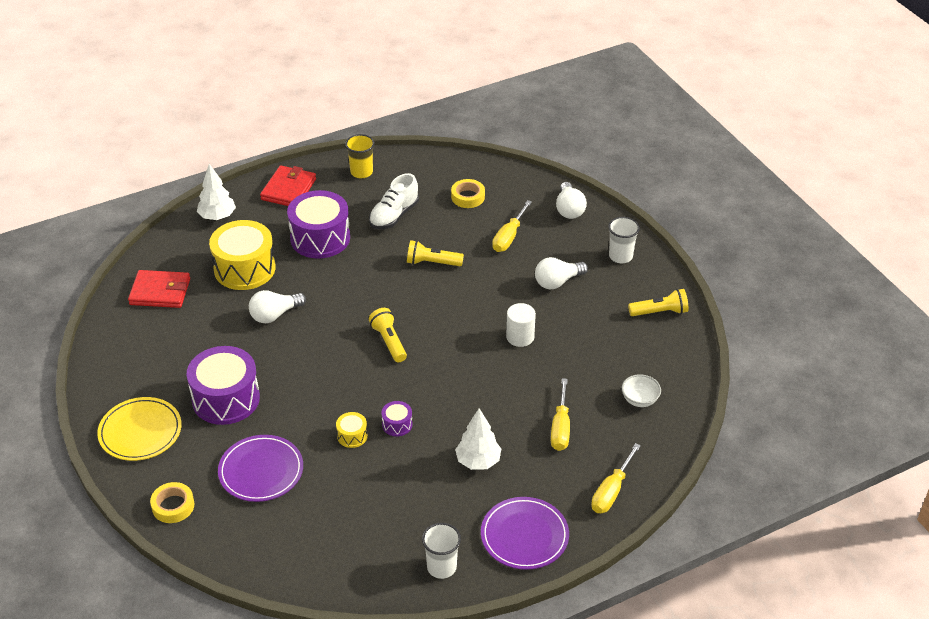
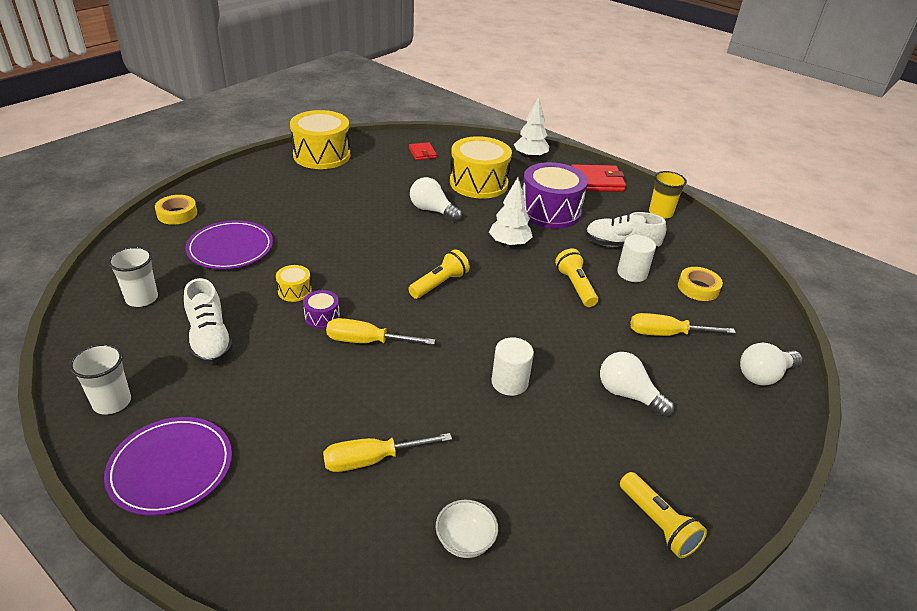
camera: 65 degrees right, 5 degrees down
yellow plate [97,397,182,461] -> none
red wallet [128,270,190,308] -> red wallet [409,142,437,160], size x0.58
purple drum [187,346,260,425] -> none
white tree [455,408,501,470] -> white tree moved to [489,177,533,247]
yellow screwdriver [591,443,641,513] -> yellow screwdriver moved to [326,318,435,345]
white cup [608,217,640,263] -> white cup moved to [108,246,158,307]
none -> white shoe [184,278,233,364]
none -> yellow drum [290,110,350,169]
none -> white cylinder [617,235,656,282]

